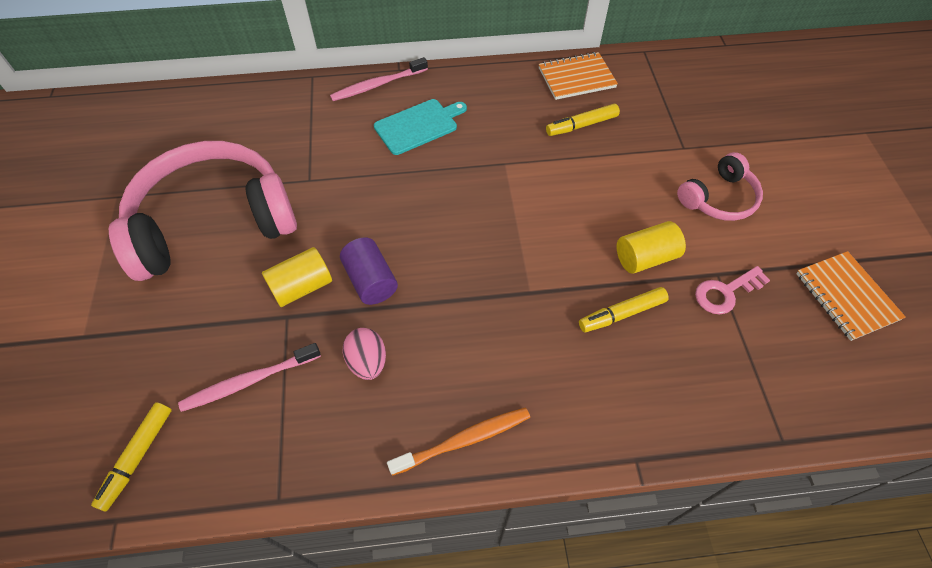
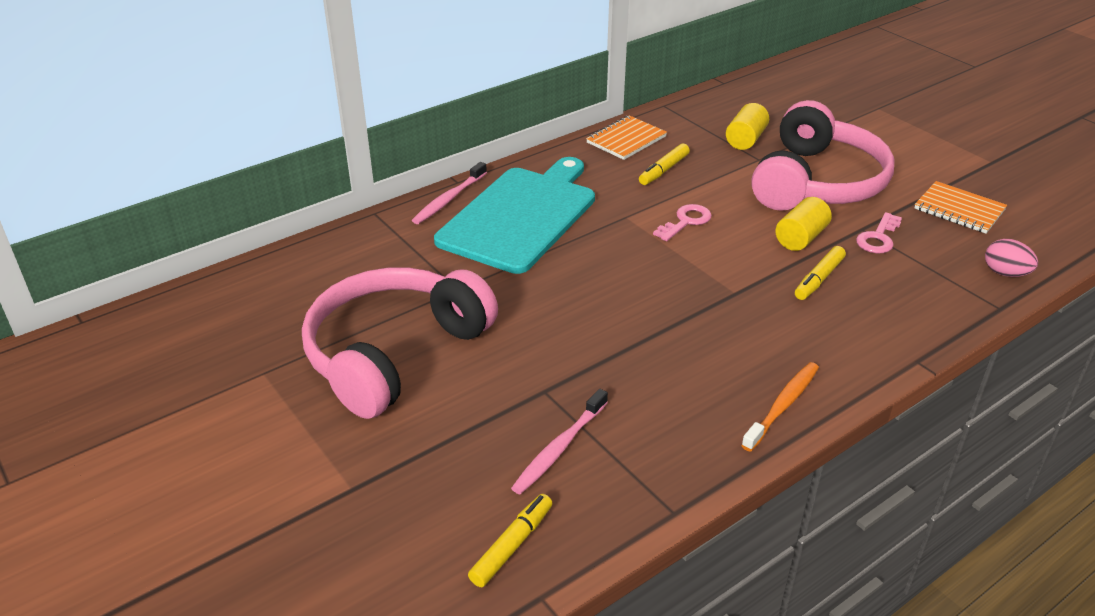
camera: 30 degrees left, 20 degrees down
yellow marker [91,402,172,512] -> yellow marker turned 135 degrees counterclockwise [468,494,553,587]
yellow cylinder [262,247,332,307] -> yellow cylinder moved to [726,103,769,150]
purple cylinder [340,237,398,305] -> none
pink egg [343,328,386,380] -> pink egg moved to [985,239,1038,277]
turquoise cutting board [374,99,467,155] -> turquoise cutting board [434,157,595,274], size x2.01
pink headphones [677,152,763,221] -> pink headphones [751,100,895,211], size x2.03
none -> pink key [653,204,712,241]

